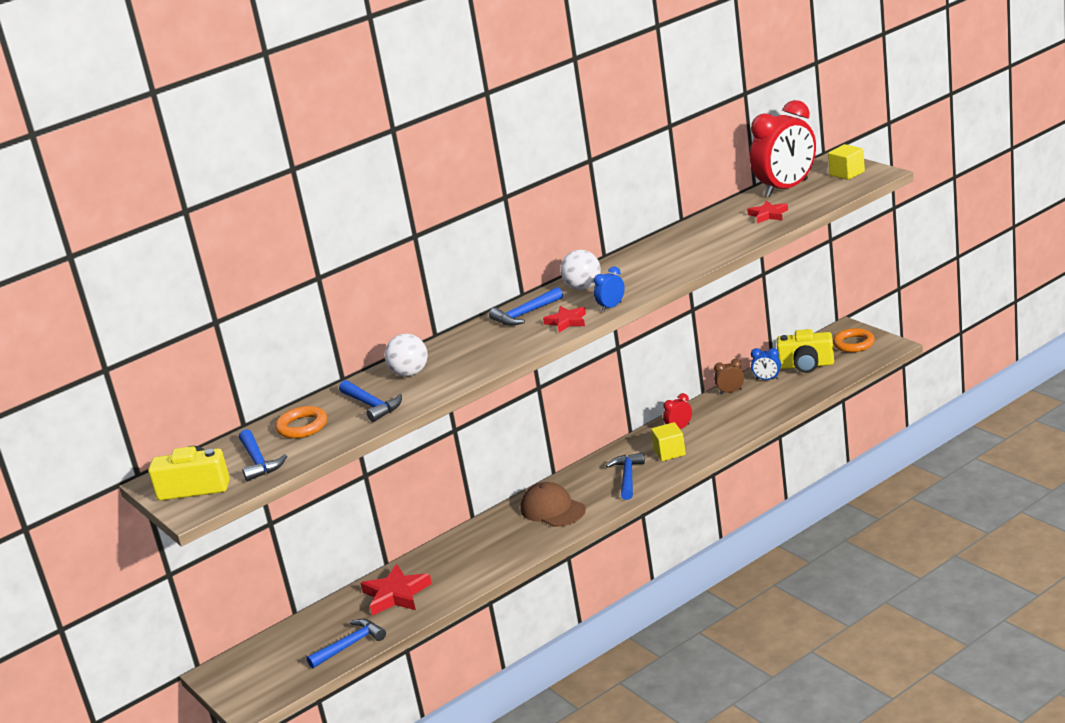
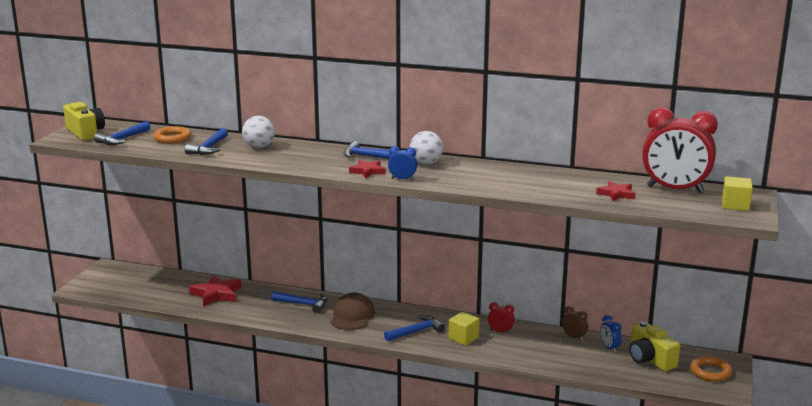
camera: 50 degrees right, 5 degrees down
blue hammer [306,619,386,669] -> blue hammer moved to [271,291,327,313]

